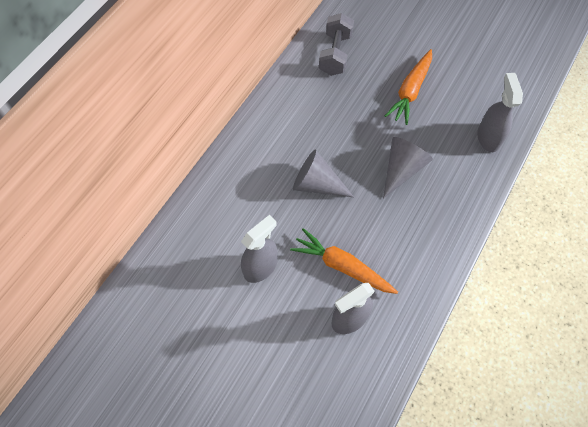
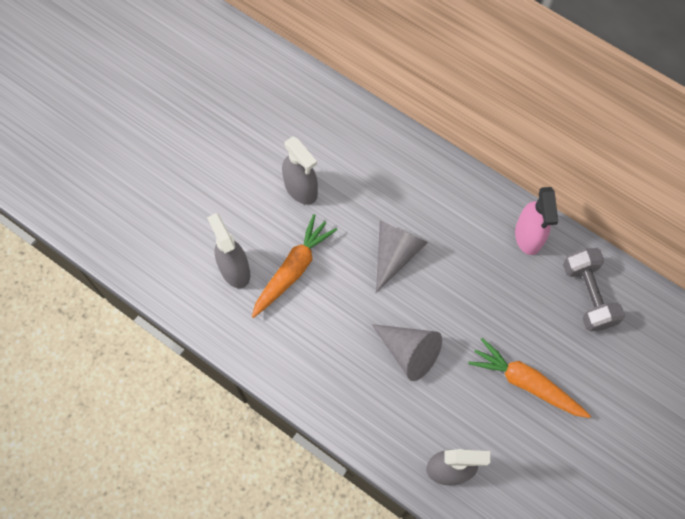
camera: 95 degrees right, 5 degrees up
grey dumbbell [319,13,354,76] -> grey dumbbell turned 60 degrees clockwise [563,248,625,332]
none -> pink spray bottle [515,187,558,255]

